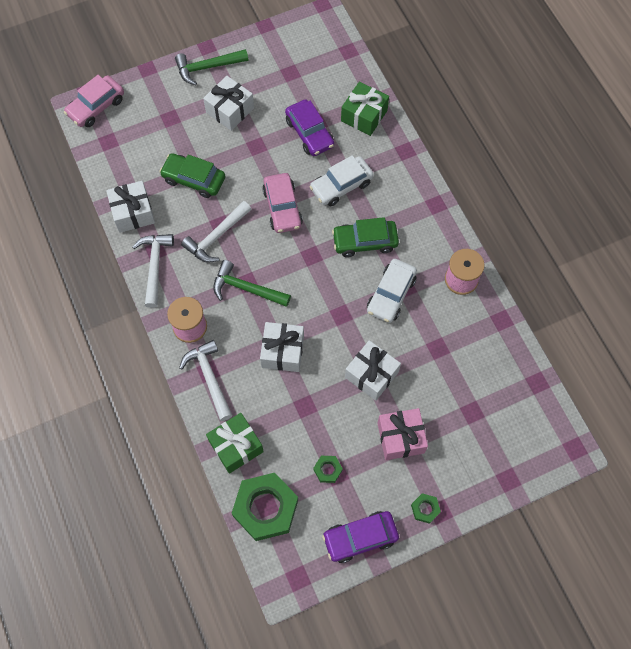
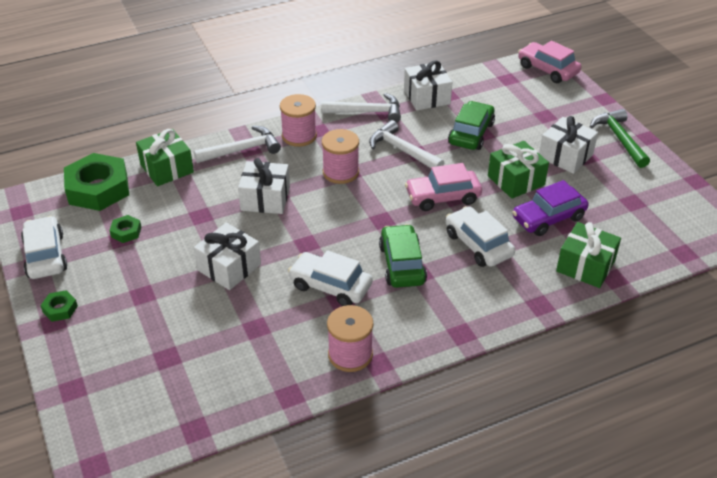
camera: 90 degrees right, 25 degrees down
green hammer [213,260,291,307] -> pink spool [322,129,359,184]
purple car [322,511,399,563] -> white car [21,216,67,279]
pink gift [377,408,428,460] -> none
none -> green gift [488,141,549,199]

